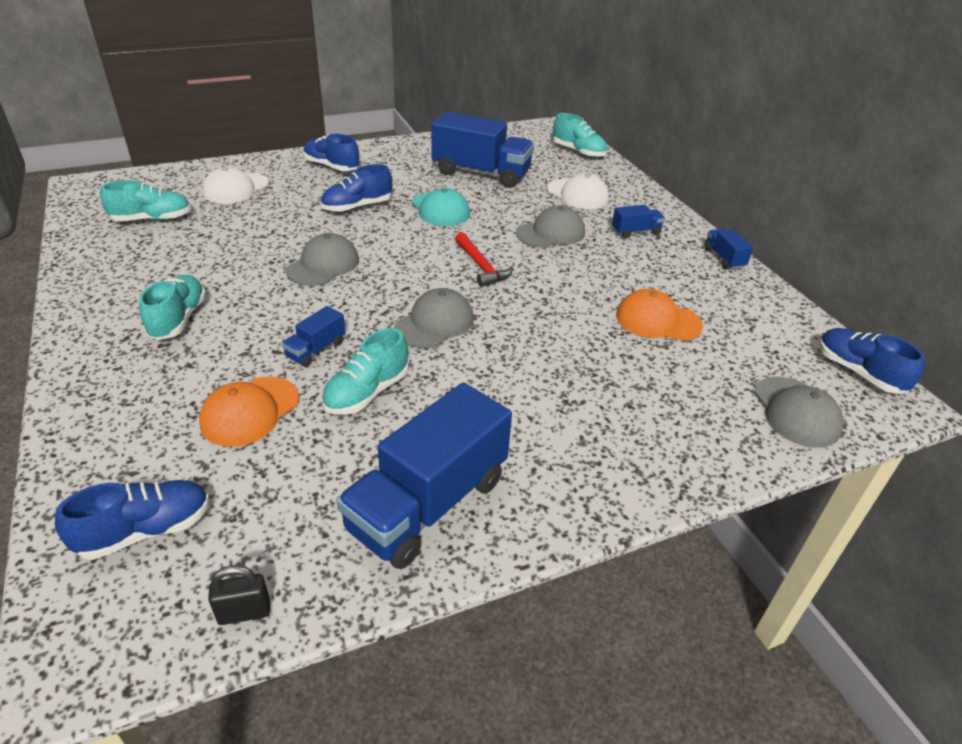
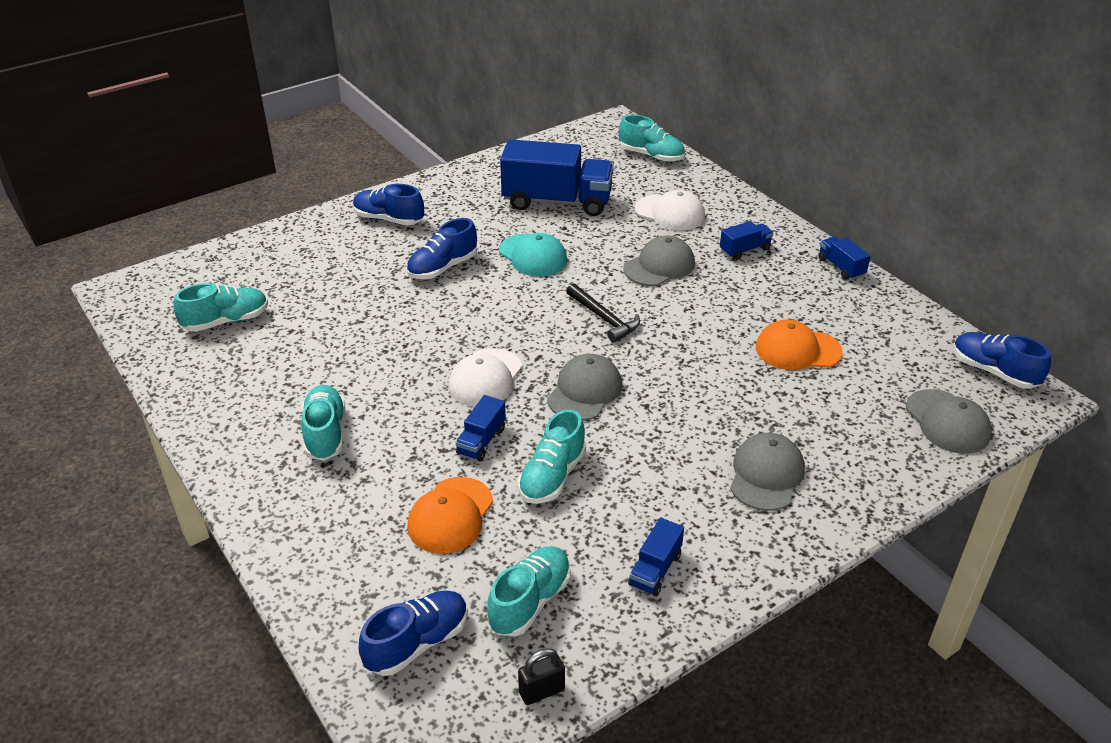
camera: 10 degrees left, 0 degrees up
white cap [203,167,269,204] -> white cap moved to [448,348,522,407]
grey cap [286,233,359,286] -> grey cap moved to [730,433,805,511]
blue truck [336,383,512,569] -> blue truck [628,518,684,596], size x0.45
red hammer [455,232,513,287] -> black hammer [566,283,640,342]
none -> turquoise shoe [487,546,571,636]

